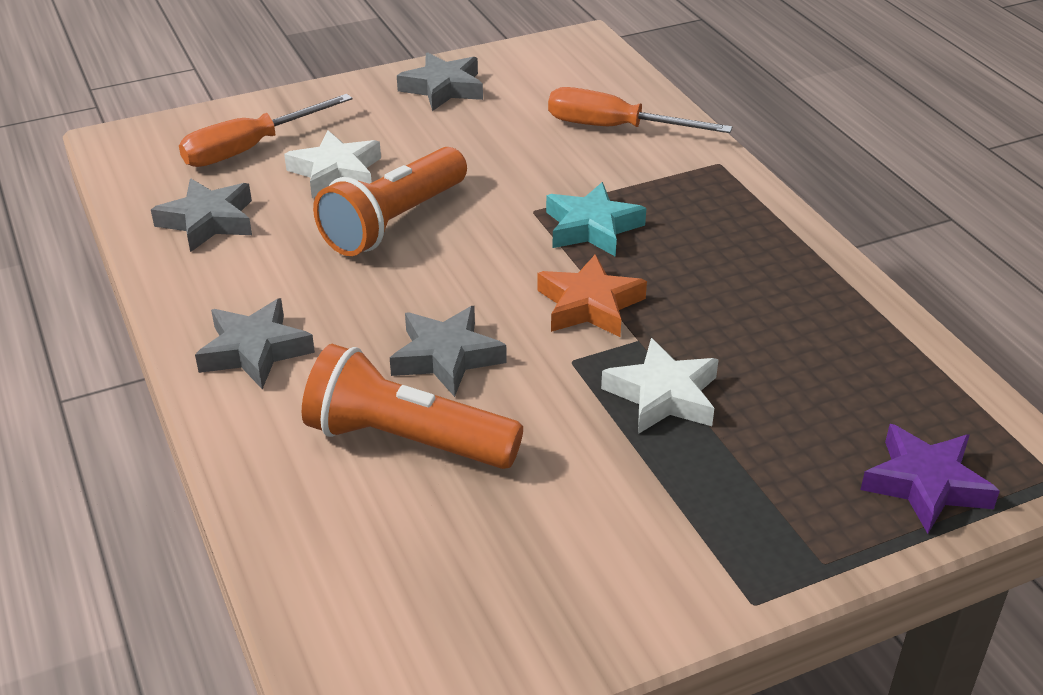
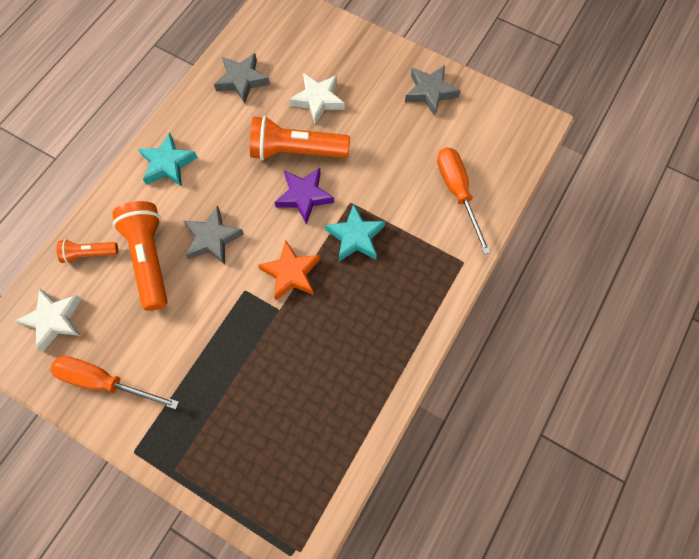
camera: 55 degrees right, 30 degrees up
orange screwdriver [179,94,353,167] -> orange screwdriver moved to [50,356,179,409]
grey star [195,298,315,389] -> turquoise star [138,133,198,187]
white star [601,338,719,434] -> white star moved to [15,288,82,352]
purple star [860,424,1000,534] -> purple star moved to [275,168,334,224]
none -> orange flashlight [56,239,118,264]

